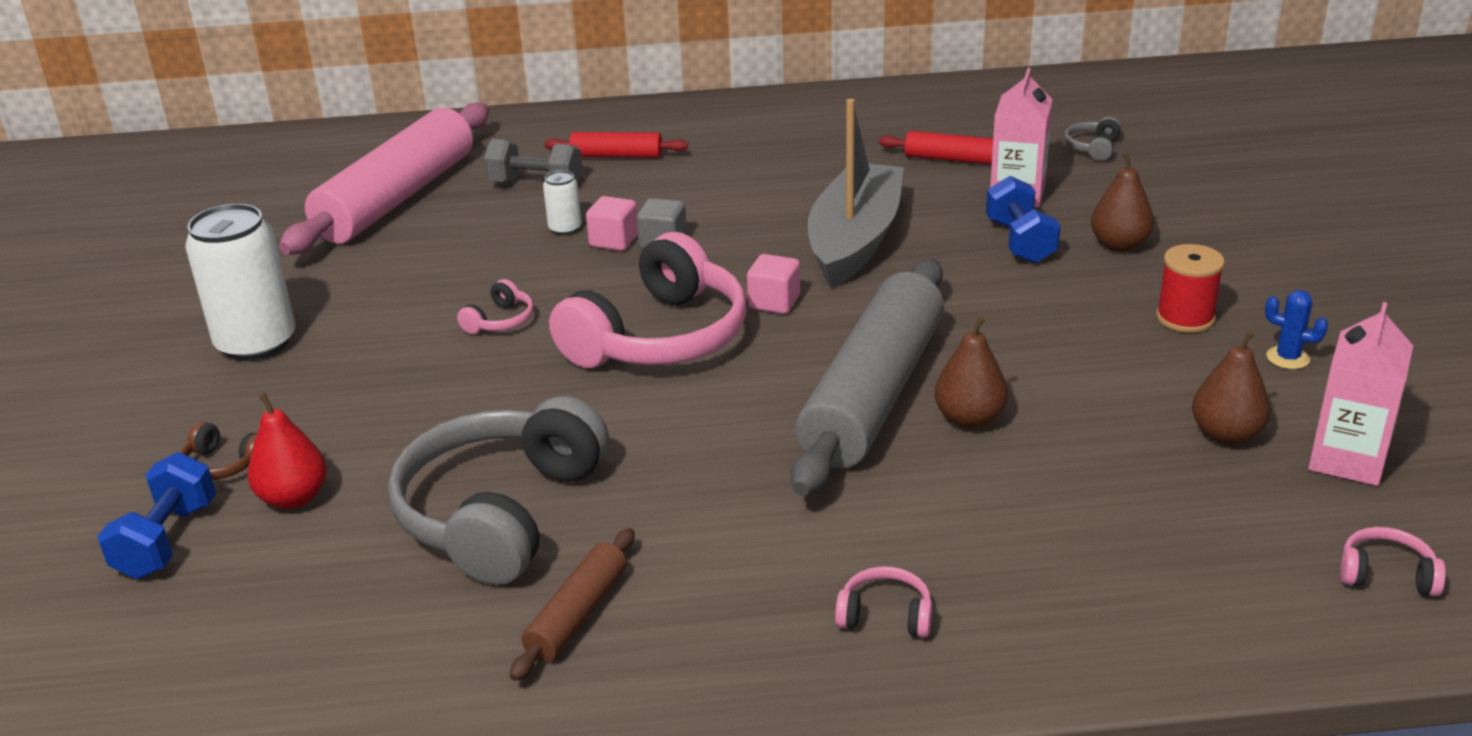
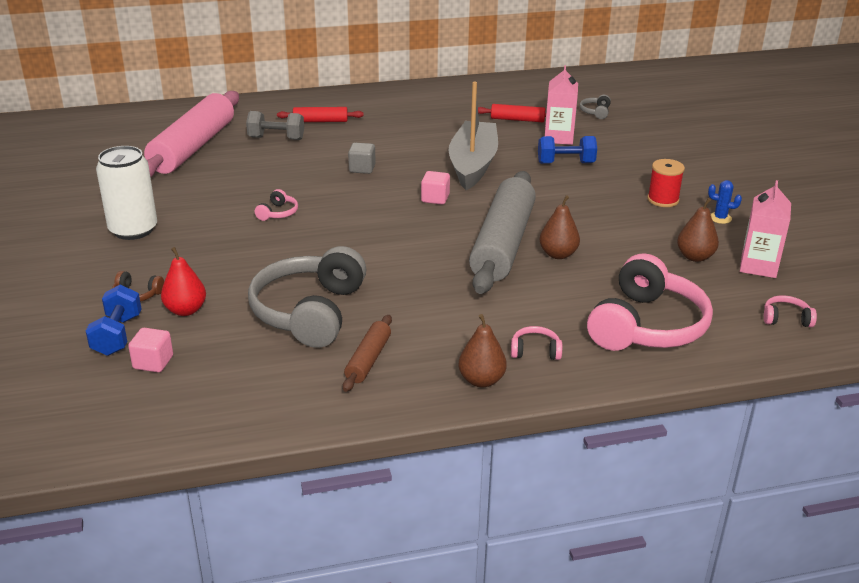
camera: 10 degrees left, 0 degrees up
white can [543,170,582,235] -> none
pink headphones [549,232,747,368] -> pink headphones moved to [587,253,713,351]
pink cube [586,196,638,251] -> pink cube moved to [128,328,173,373]
blue dumbbell [986,176,1061,264] -> blue dumbbell turned 75 degrees counterclockwise [538,136,597,164]
brown pear [1091,152,1154,252] -> brown pear moved to [458,314,507,388]

